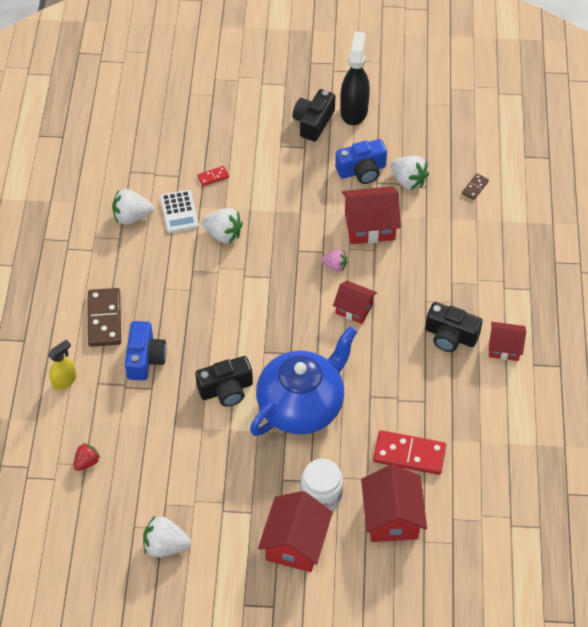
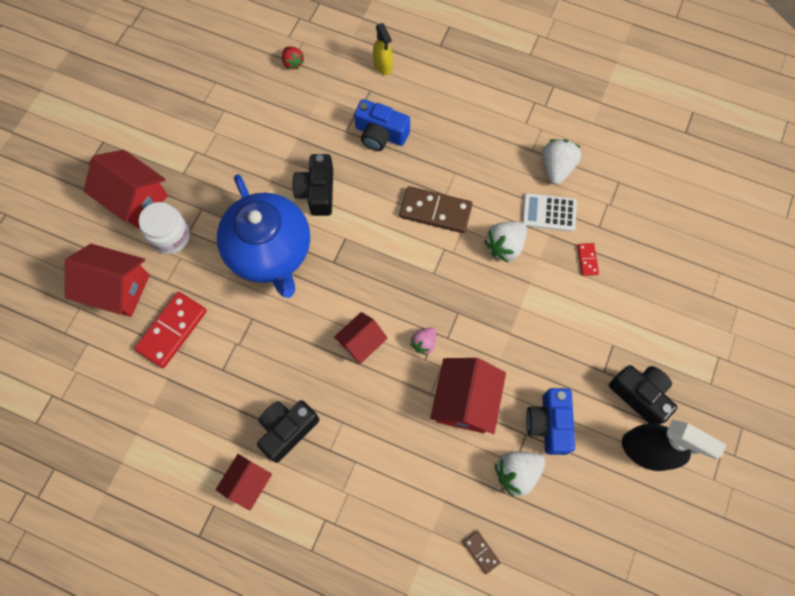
camera: 110 degrees right, 15 degrees up
brown domino [88,288,121,347] -> brown domino moved to [399,186,473,233]
white strawberry [143,516,191,557] -> none

